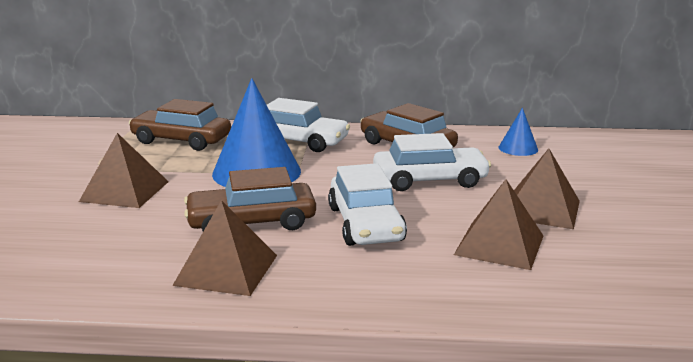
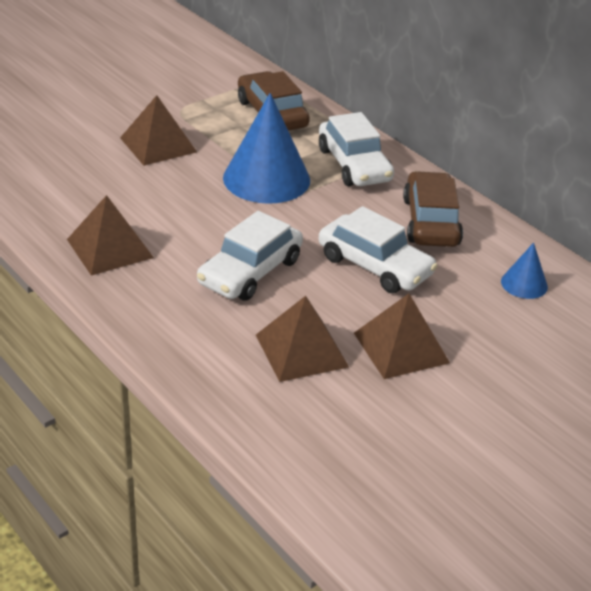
camera: 45 degrees right, 15 degrees up
brown car [184,167,316,231] -> none

